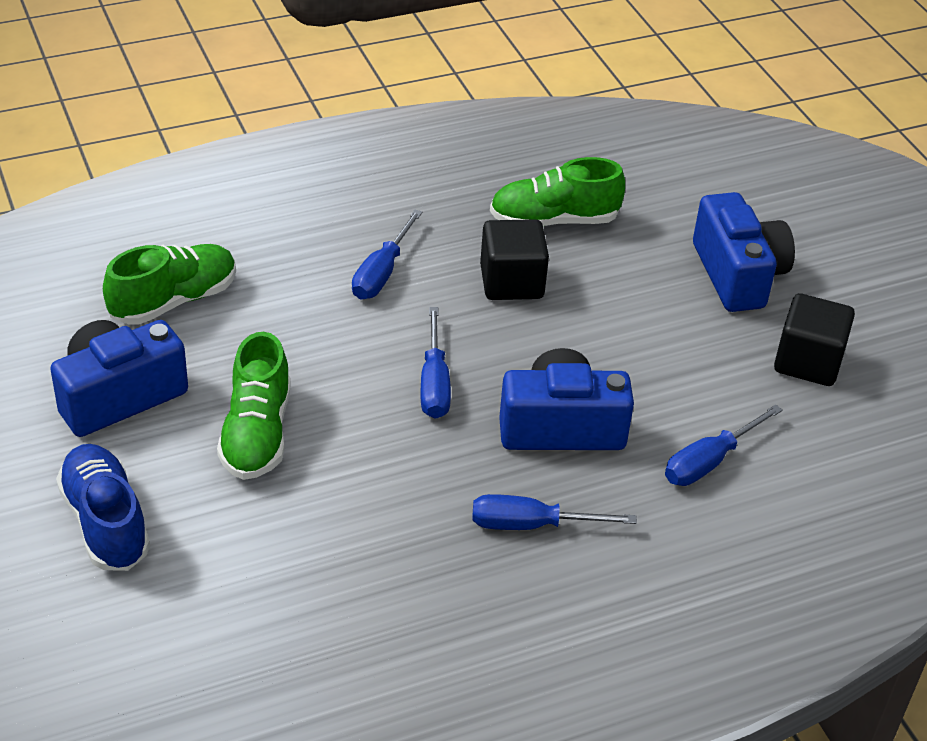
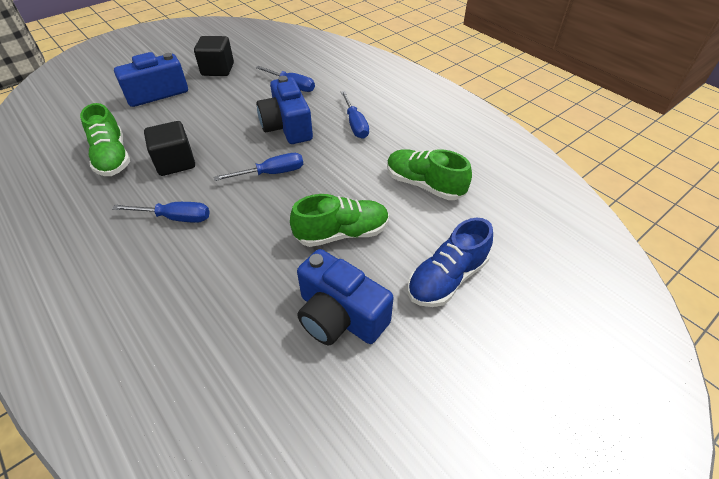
camera: 105 degrees left, 5 degrees up
green shoe [103,244,236,325] -> green shoe moved to [387,149,472,200]

